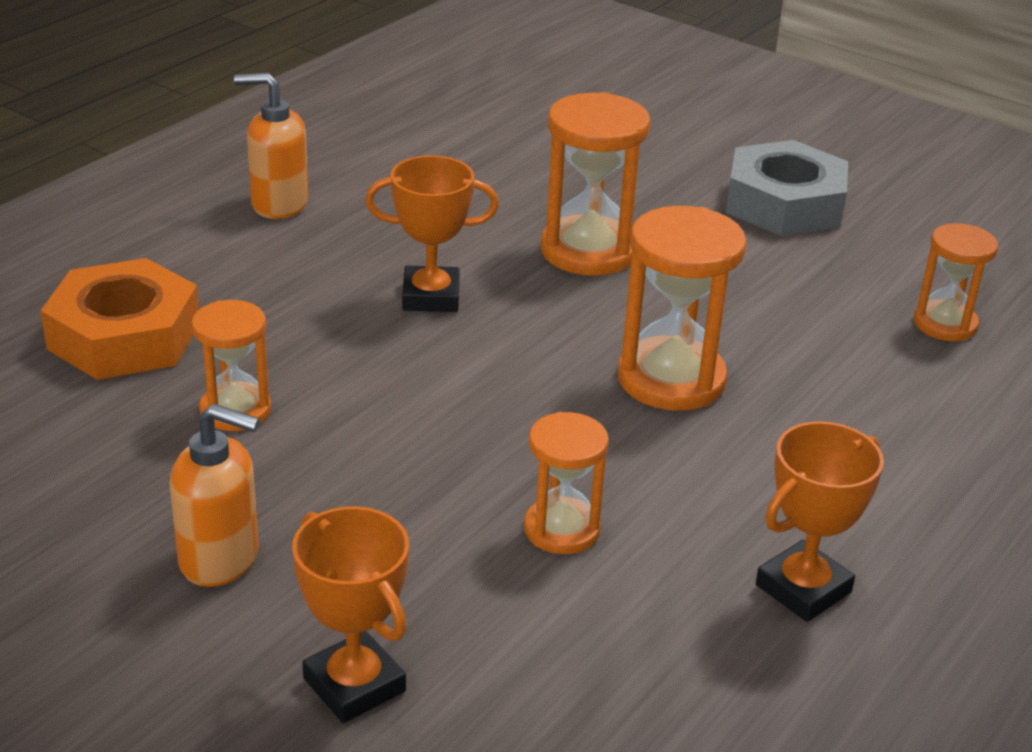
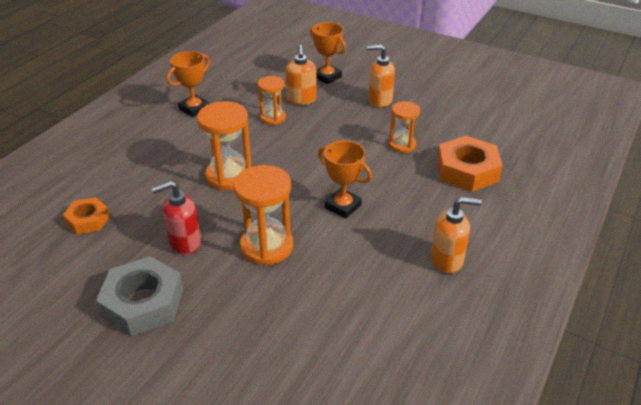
camera: 175 degrees right, 5 degrees up
orange trophy [365,155,499,312] -> orange trophy turned 45 degrees clockwise [318,141,372,219]
orange hourglass [914,223,998,341] -> orange nut [63,197,110,235]
none -> red soap dispenser [151,181,201,255]
none -> orange soap dispenser [285,45,317,105]

